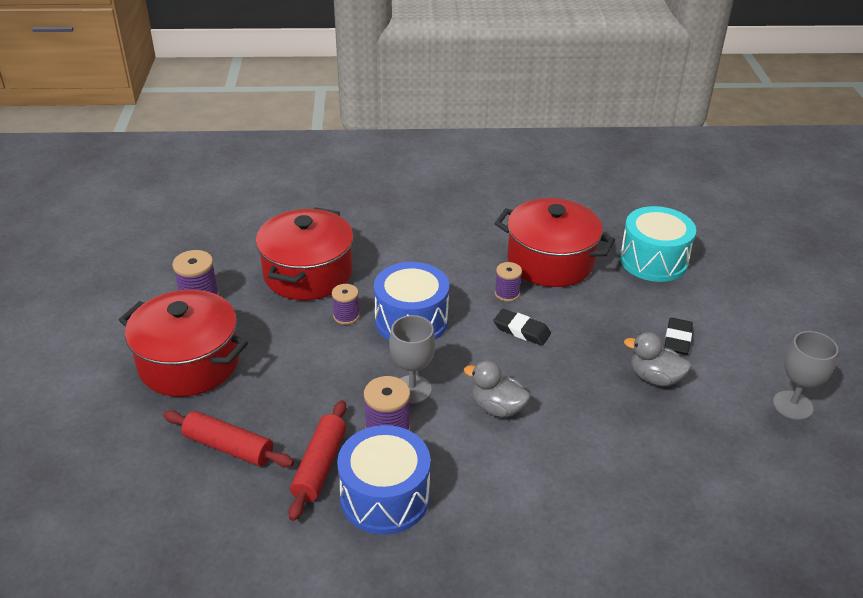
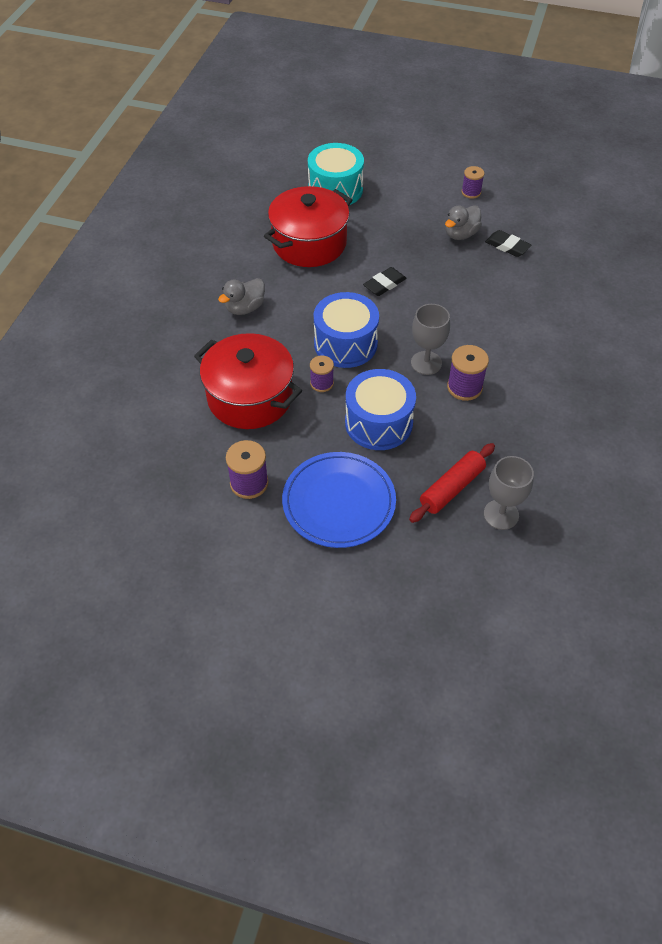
camera: 70 degrees left, 15 degrees up
red pot [119,290,248,397] -> blue plate [282,452,396,548]
red rolling pin [288,400,346,521] -> none
blue drum [337,425,431,535] -> blue drum moved to [345,369,416,450]
grey duck [464,360,530,417] -> grey duck moved to [218,278,265,315]
purple spool [495,262,522,302] -> purple spool moved to [462,166,484,199]
black eraser [664,318,693,355] -> black eraser moved to [485,230,531,257]
grey goblet [773,331,838,420] -> grey goblet moved to [484,456,534,530]

